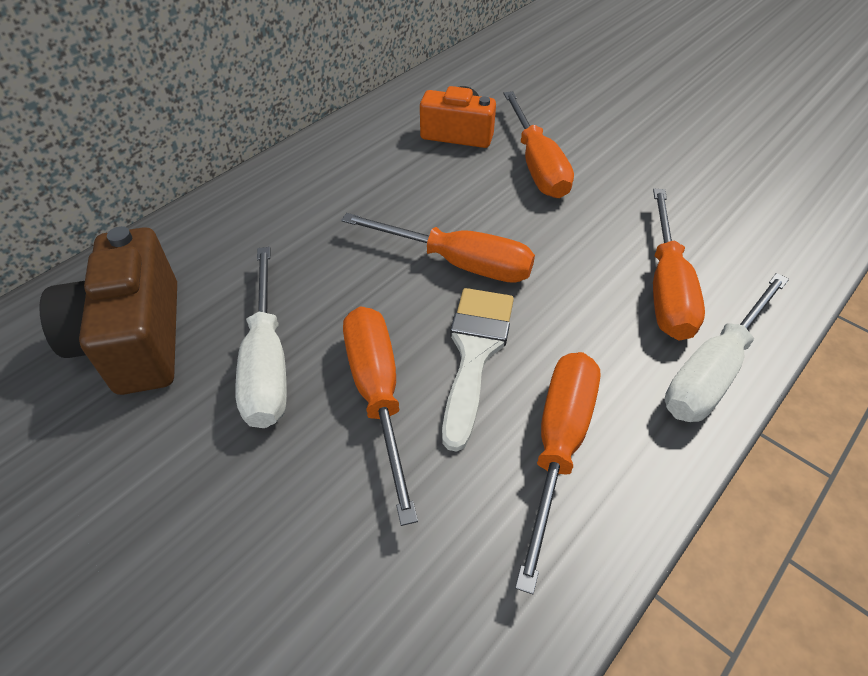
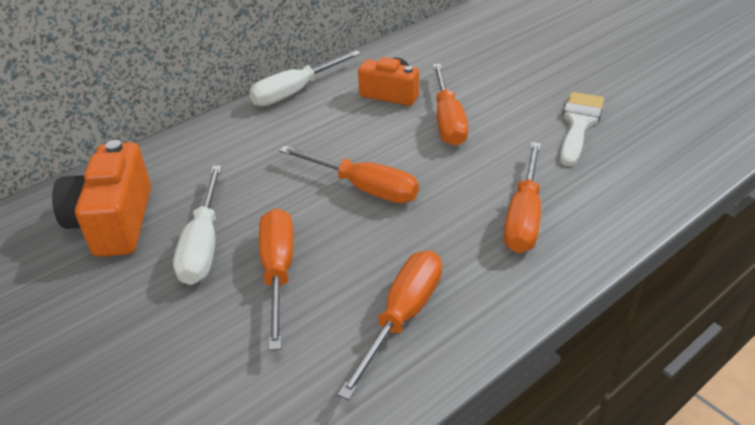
camera: 10 degrees right, 10 degrees down
brown camera [39,226,177,395] -> orange camera [52,140,151,257]
white brush [442,288,514,452] -> white brush moved to [560,92,604,166]
white screwdriver [665,273,789,422] -> white screwdriver moved to [249,50,361,106]

